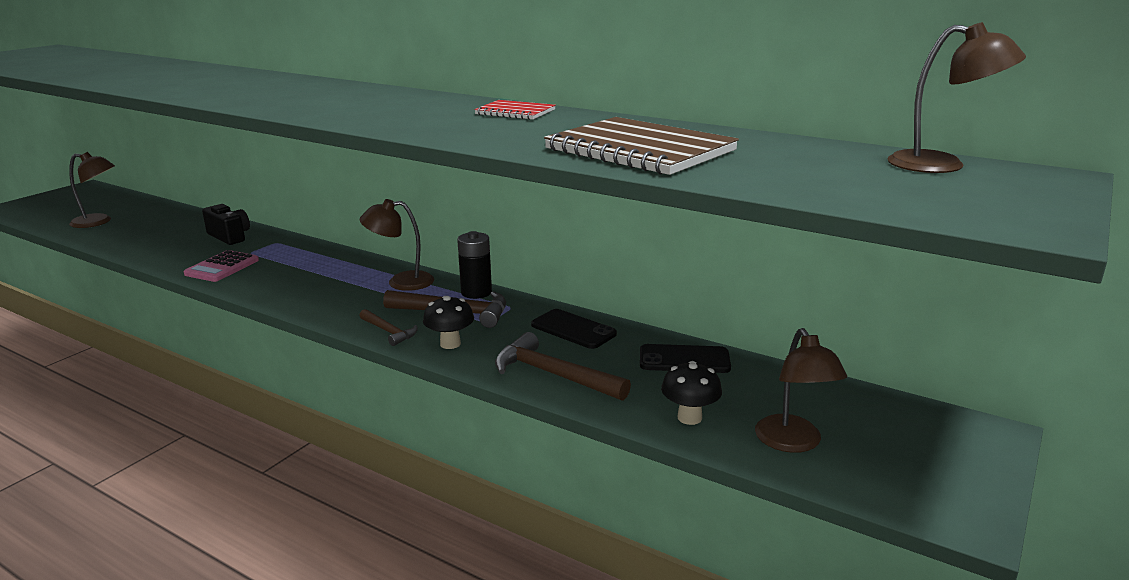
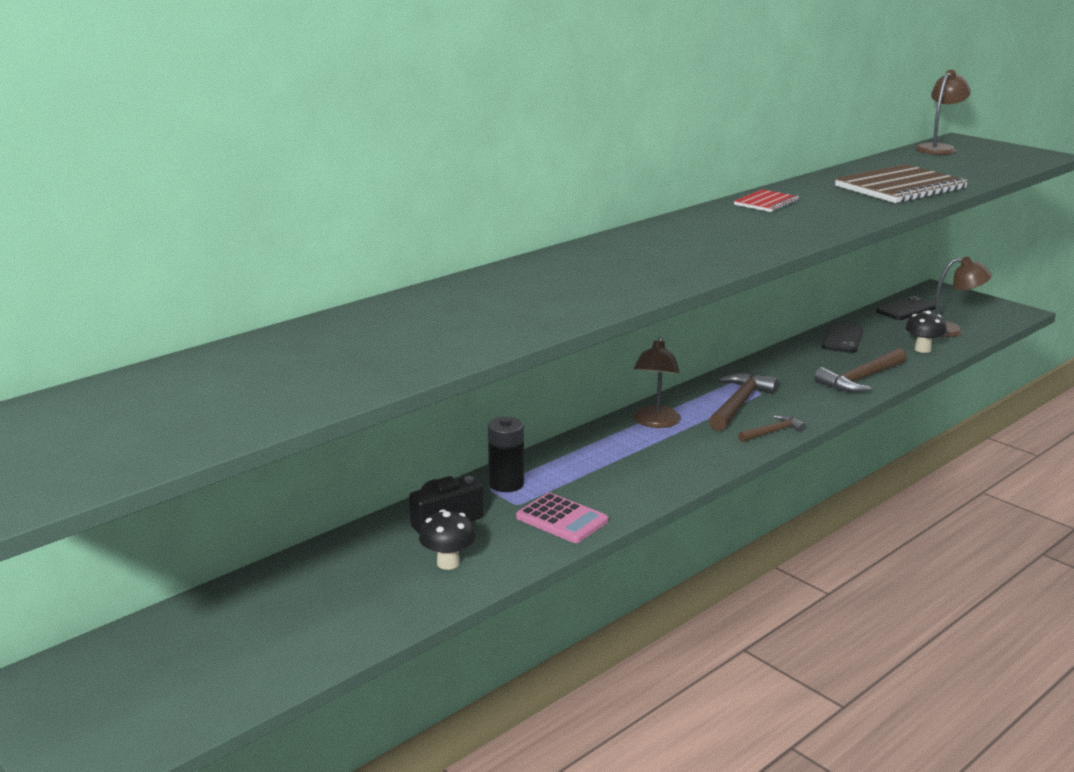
camera: 75 degrees left, 0 degrees up
brown lamp [69,152,115,228] -> none
black mushroom [423,296,474,349] -> black mushroom moved to [419,509,476,570]
black battery [457,231,492,299] -> black battery moved to [488,417,524,492]
black phone [531,309,617,349] -> black phone moved to [876,296,936,320]

